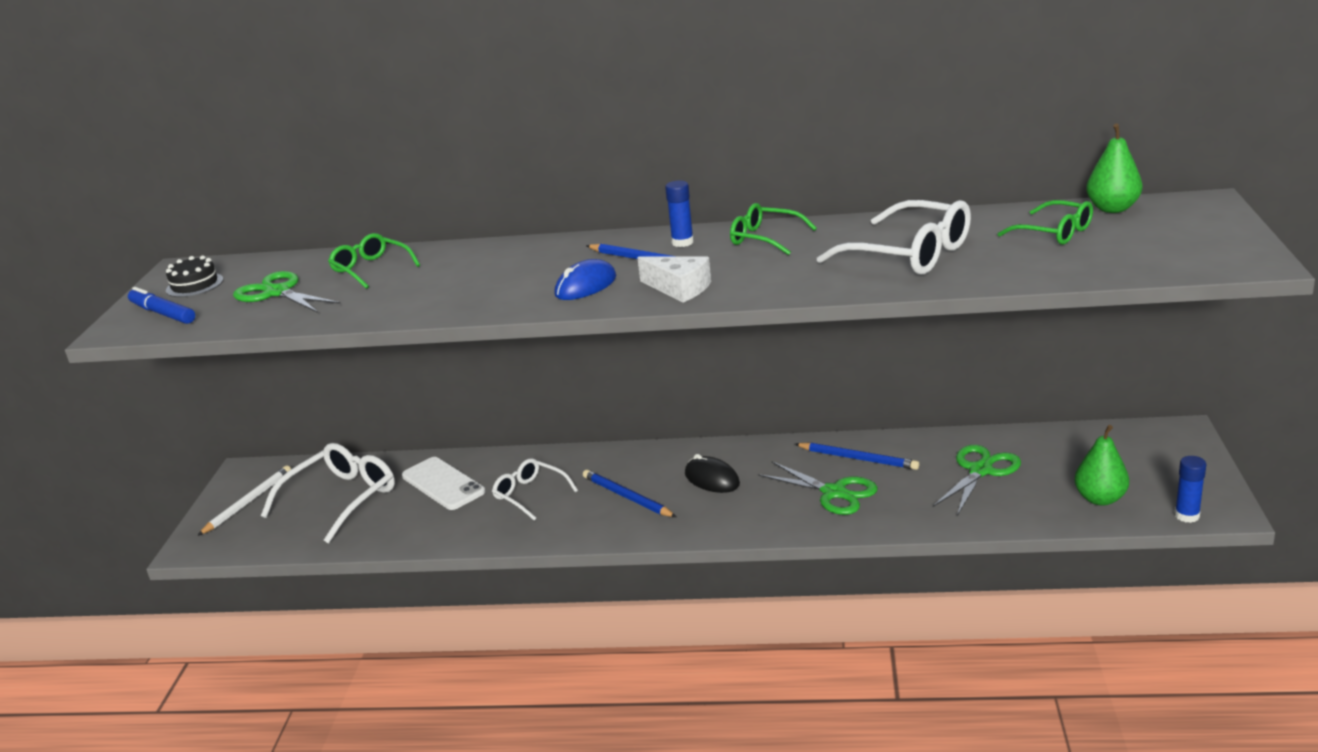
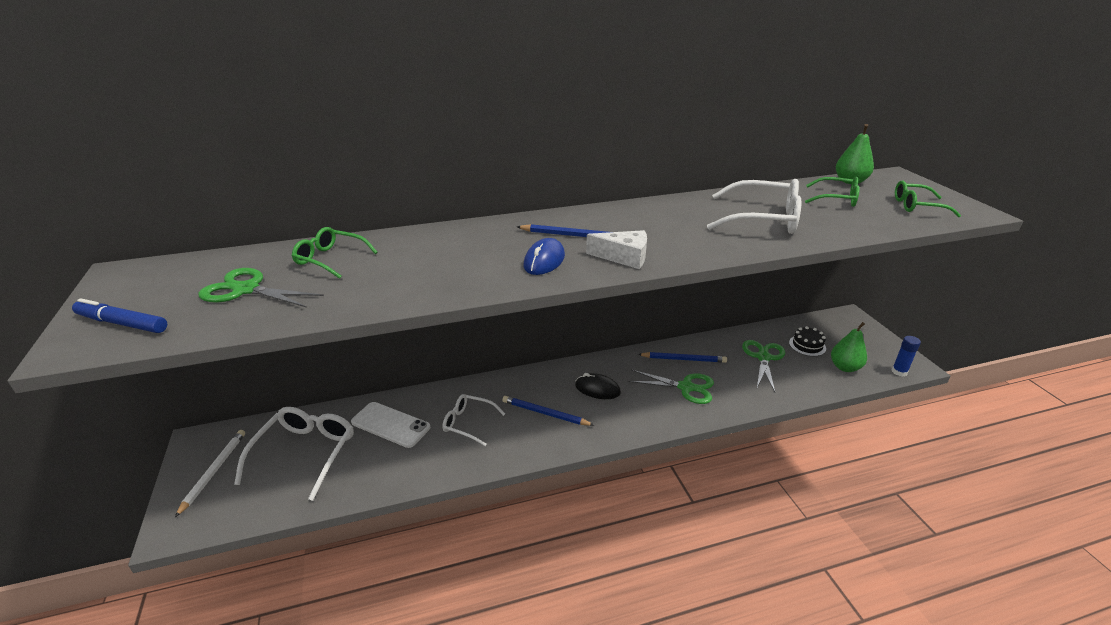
camera: 25 degrees left, 5 degrees up
black cake [166,255,223,297] -> black cake moved to [789,326,826,356]
blue glue stick [665,180,694,247] -> none
green glasses [730,203,817,255] -> green glasses moved to [895,180,961,217]

